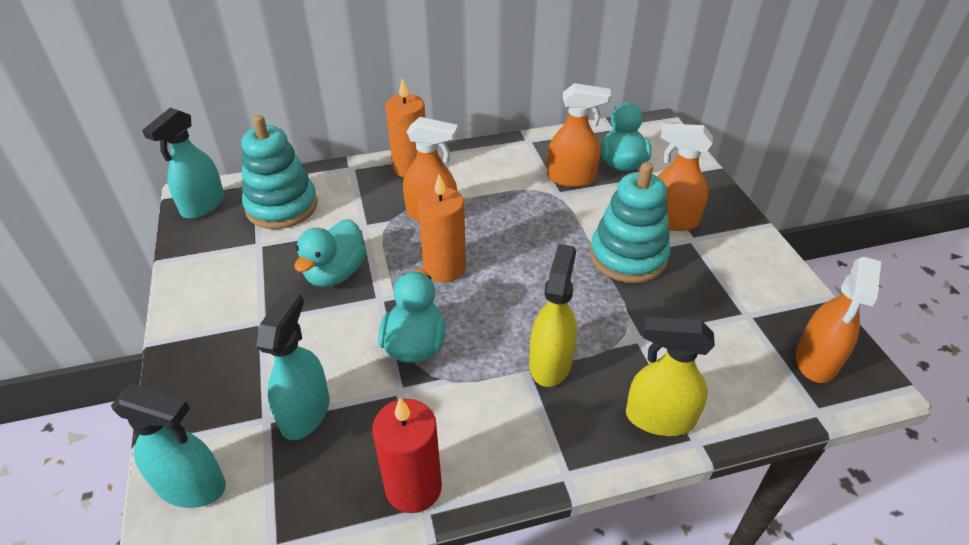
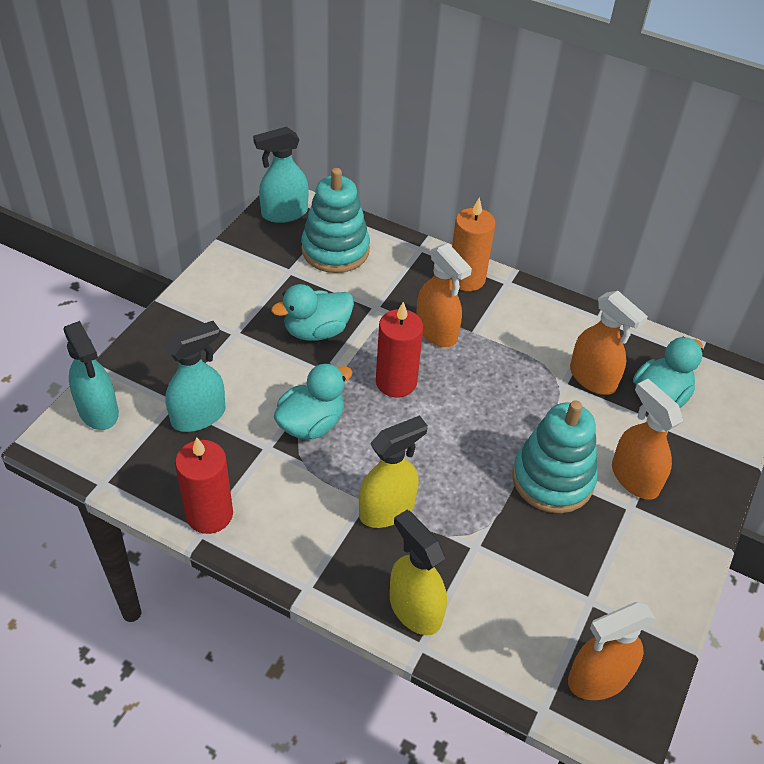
camera: 40 degrees right, 5 degrees up
orange candle [418,174,466,282] -> red candle [376,302,423,398]

